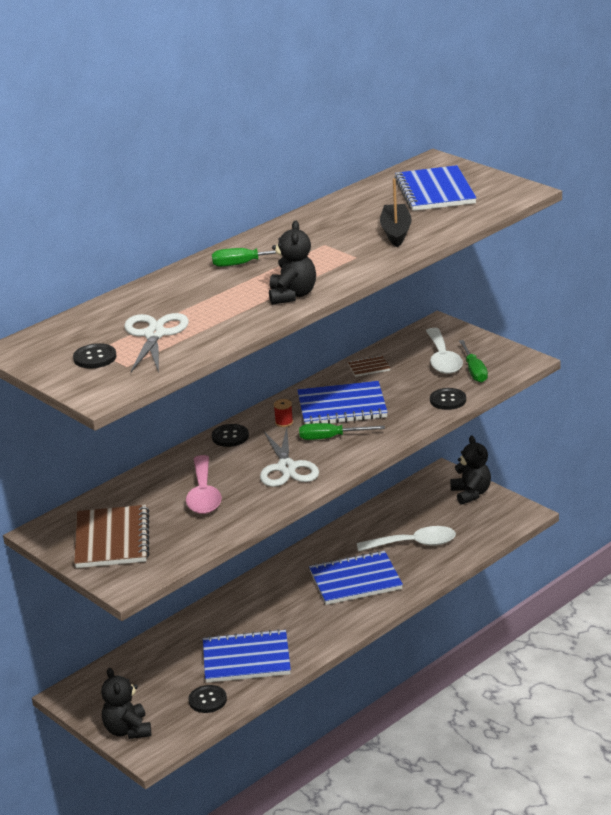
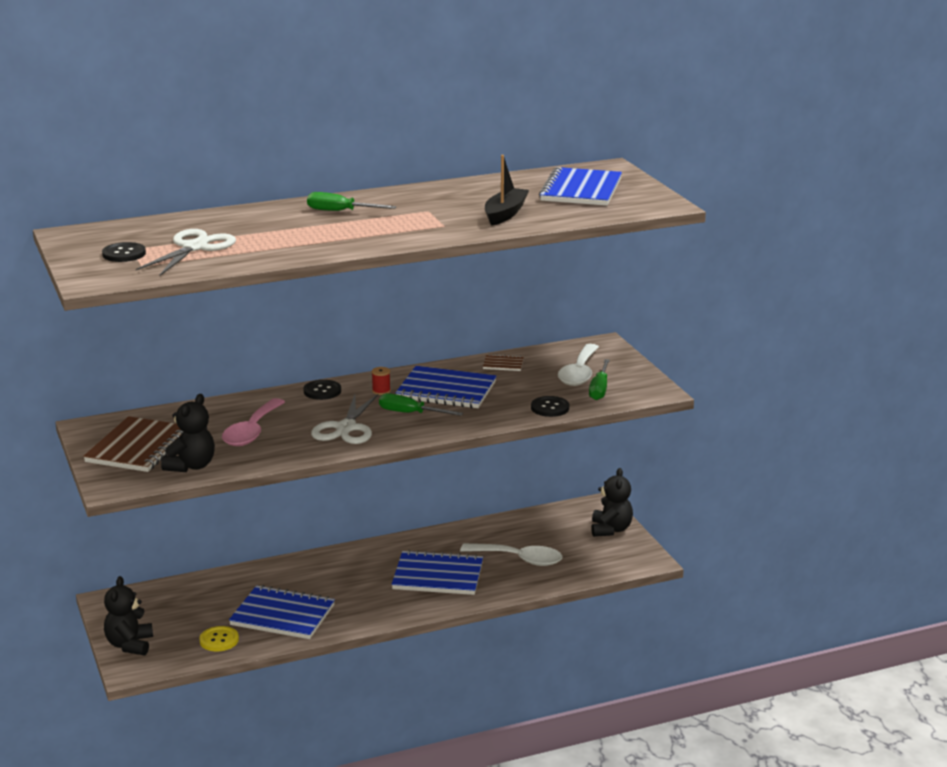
camera: 20 degrees right, 5 degrees down
black button [188,685,227,713] -> yellow button [199,626,239,651]
black teddy bear [269,220,316,305] -> black teddy bear moved to [161,394,215,472]

